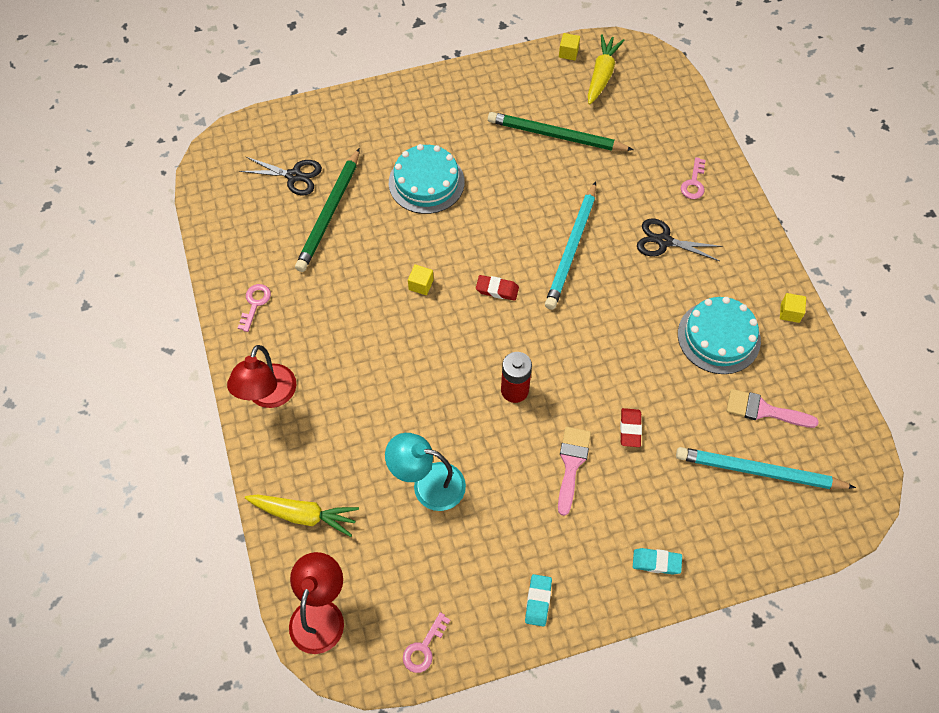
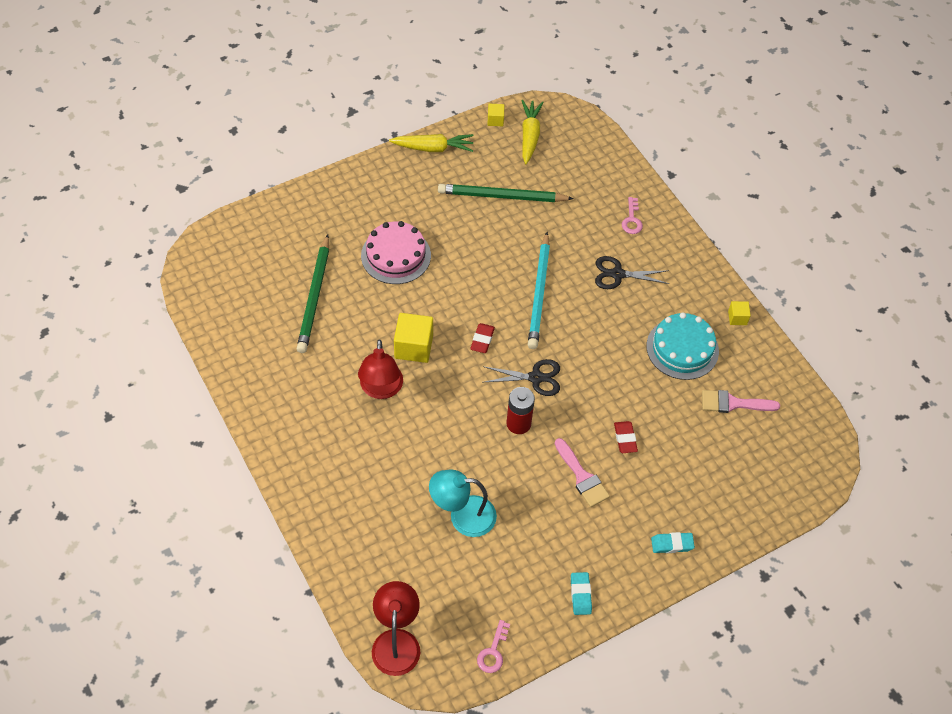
camera: 15 degrees left, 5 degrees down
red lamp [227,345,296,408] -> red lamp moved to [358,339,403,399]
pink key [238,284,271,332] -> none
black scissors [239,157,322,196] -> black scissors moved to [483,359,560,396]
yellow carrot [245,494,359,537] -> yellow carrot moved to [389,134,473,152]
turquoise cake [389,144,465,214] -> pink cake [361,221,431,284]
yellow cube [408,265,434,295] -> yellow cube [394,313,433,363], size x1.91
red eraser [476,275,519,301] -> red eraser turned 75 degrees counterclockwise [470,323,495,353]
pink brush [558,427,591,516] -> pink brush turned 150 degrees clockwise [555,438,610,507]
turquoise pencil [676,447,856,489] -> none

